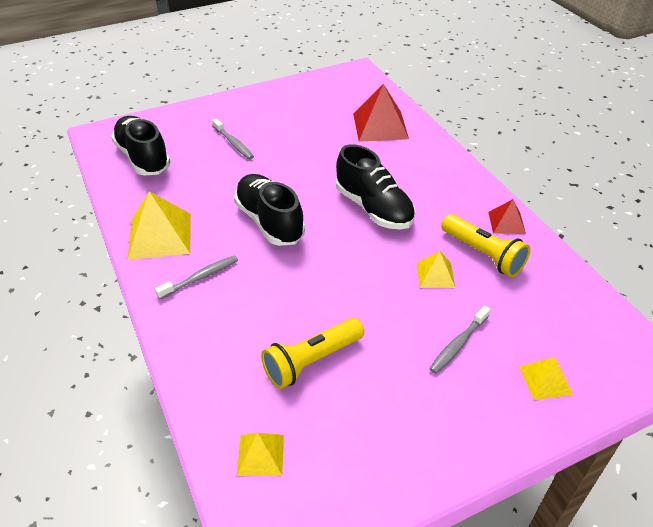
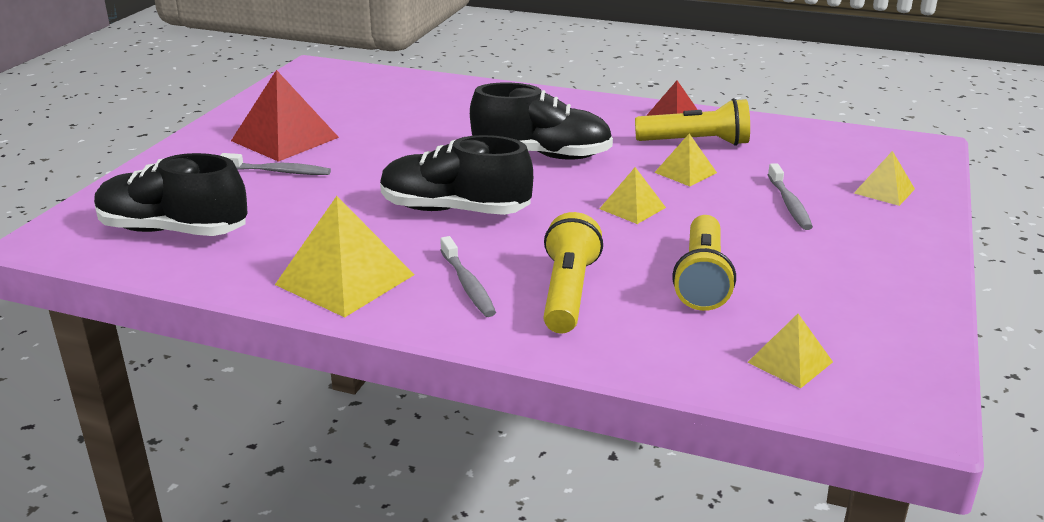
camera: 45 degrees left, 15 degrees down
grey toothbrush [155,255,238,299] -> grey toothbrush turned 150 degrees clockwise [440,236,496,317]
red pyramid [353,84,409,142] -> red pyramid moved to [231,70,339,162]
none -> yellow flashlight [543,212,603,333]
none -> yellow pyramid [600,167,666,224]

